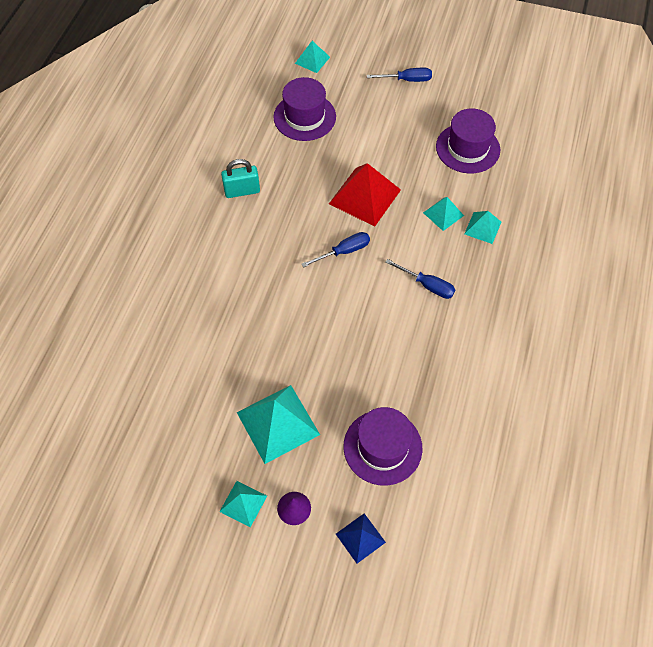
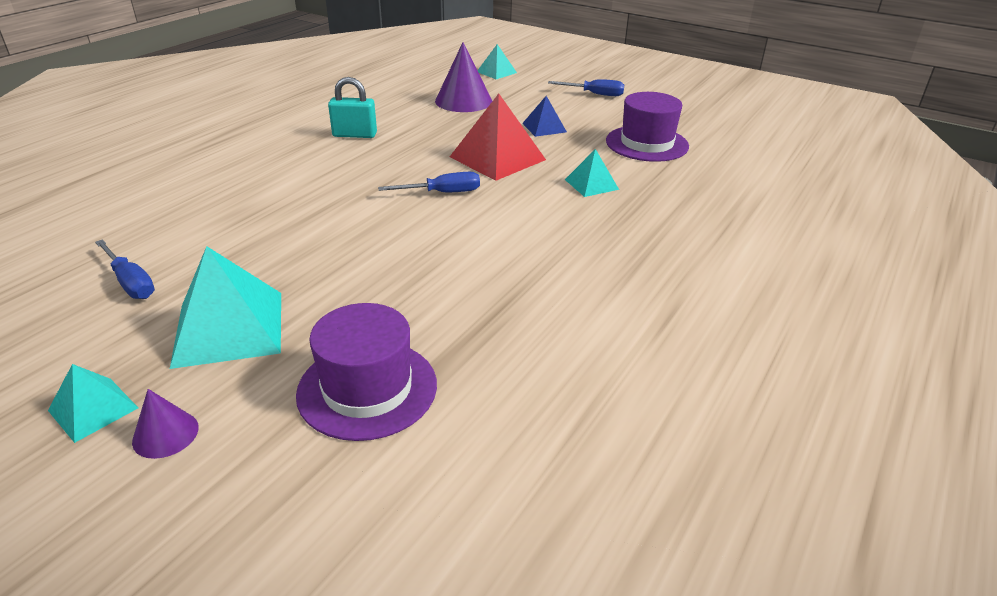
camera: 15 degrees right, 25 degrees down
purple hat [274,77,336,141] -> purple cone [435,42,492,112]
blue pyramid [336,513,386,563] -> blue pyramid moved to [522,96,567,137]
blue screwdriver [385,259,455,299] -> blue screwdriver moved to [95,239,155,299]
turquoise pyramid [464,211,501,244] -> none

